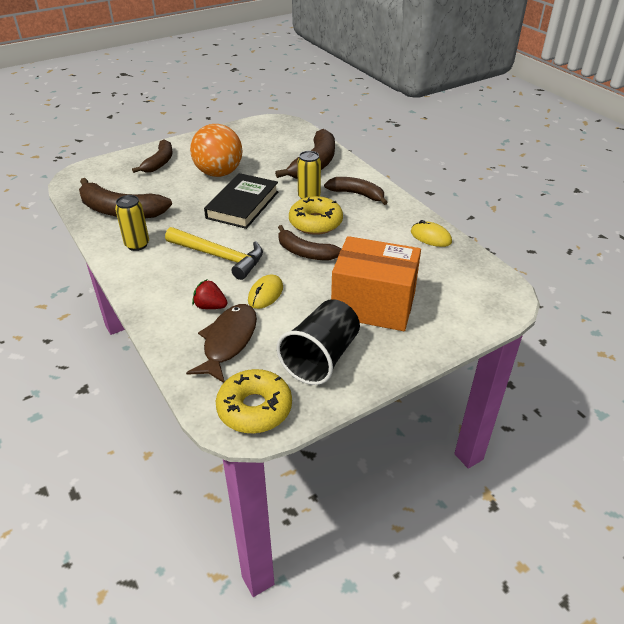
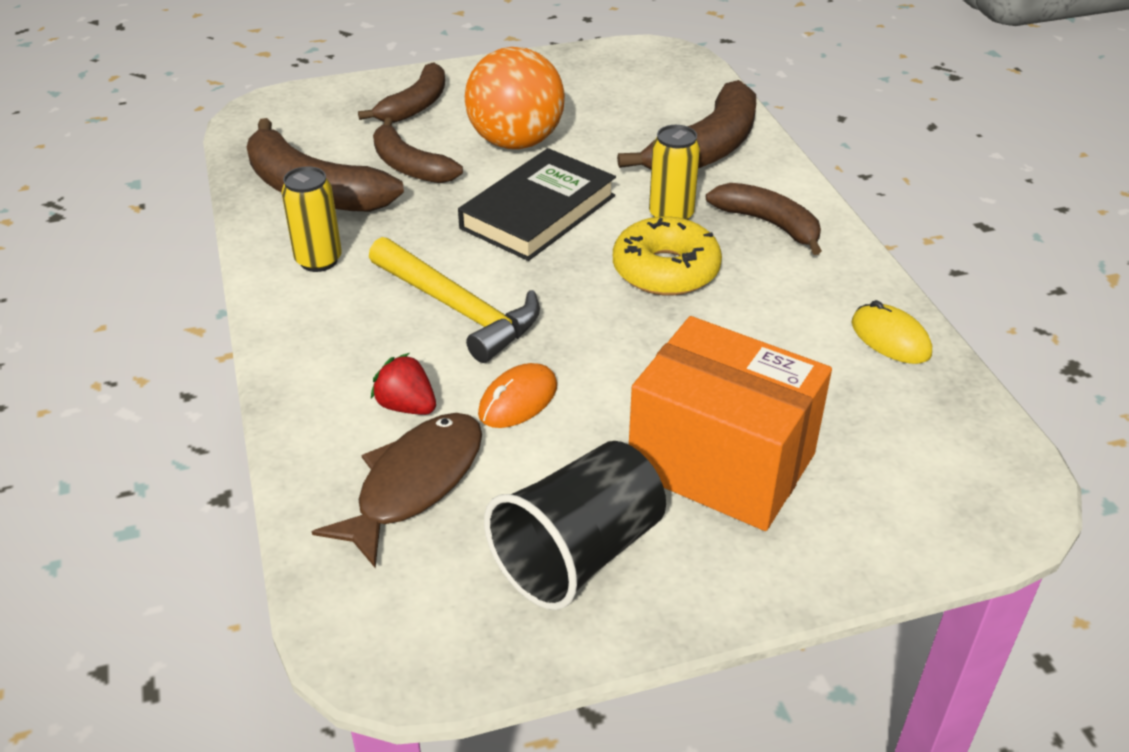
camera: 15 degrees right, 0 degrees up
yellow donut [216,369,292,433] -> none
yellow mouse [248,275,283,309] -> orange mouse [478,363,557,428]
brown banana [278,225,342,260] -> brown banana moved to [373,118,463,183]

